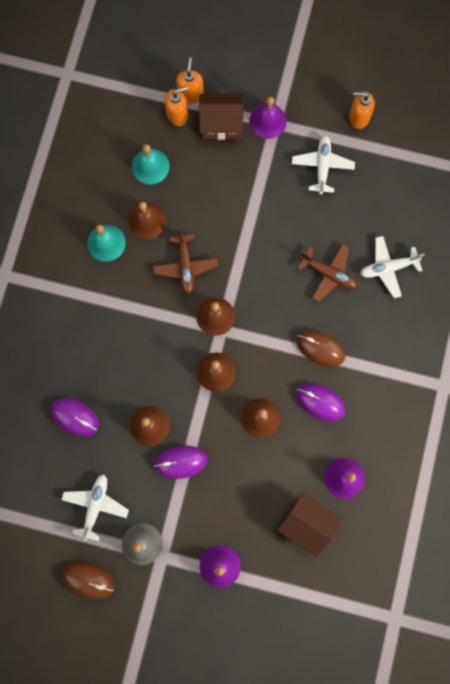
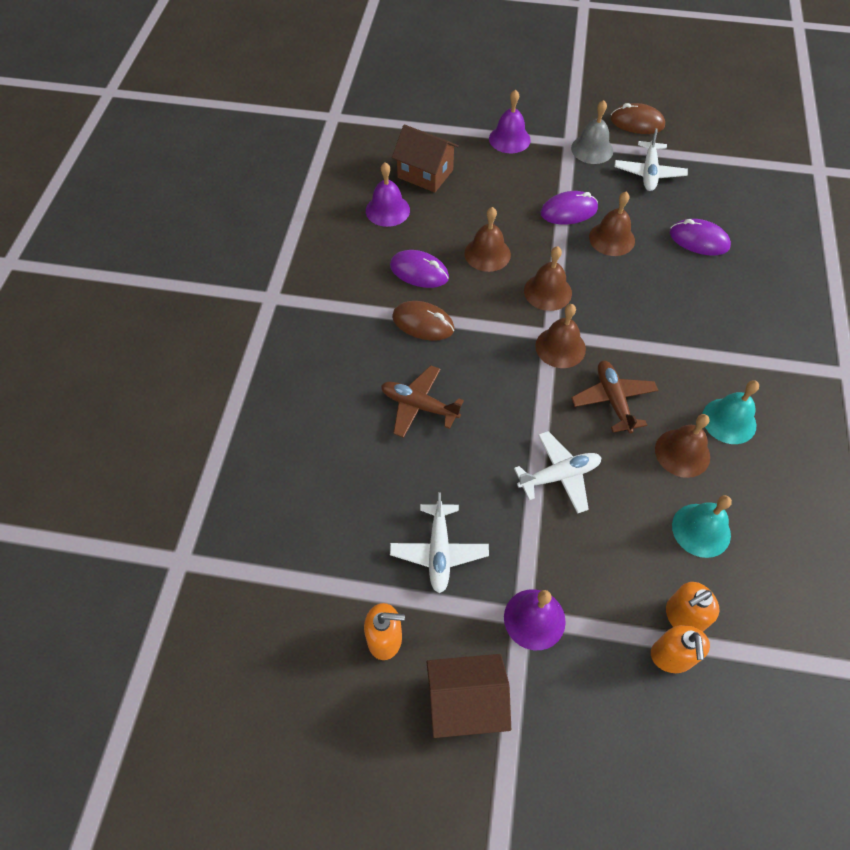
camera: 175 degrees right, 20 degrees down
brown house [199,94,243,140] -> brown house moved to [427,654,511,738]
white plane [360,236,425,298] -> white plane moved to [514,431,602,514]

